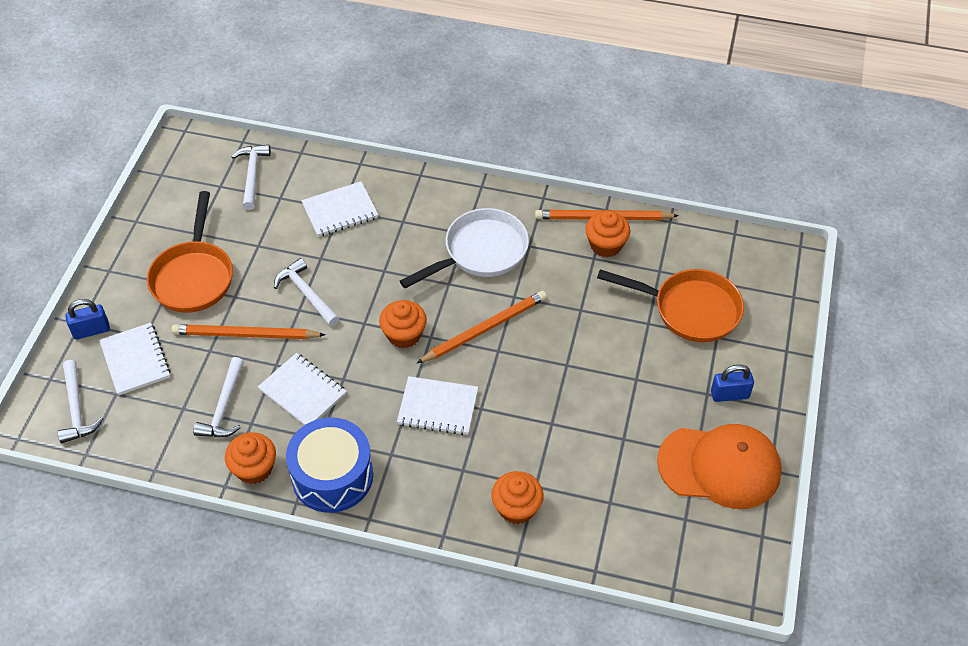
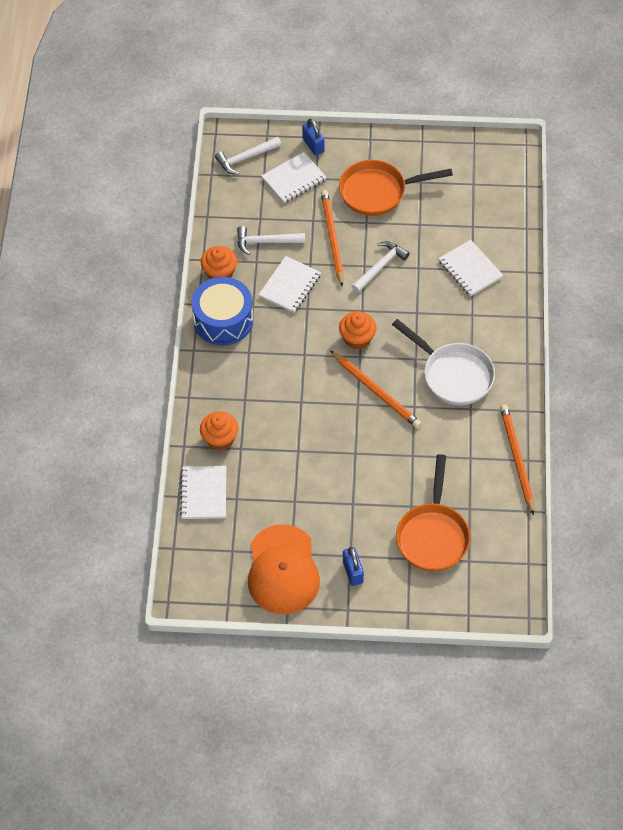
camera: 80 degrees right, 5 degrees up
white hammer [231,145,271,210] -> none
white notebook [397,376,478,435] -> white notebook moved to [180,466,226,519]
orange cupcake [586,211,630,257] -> none

